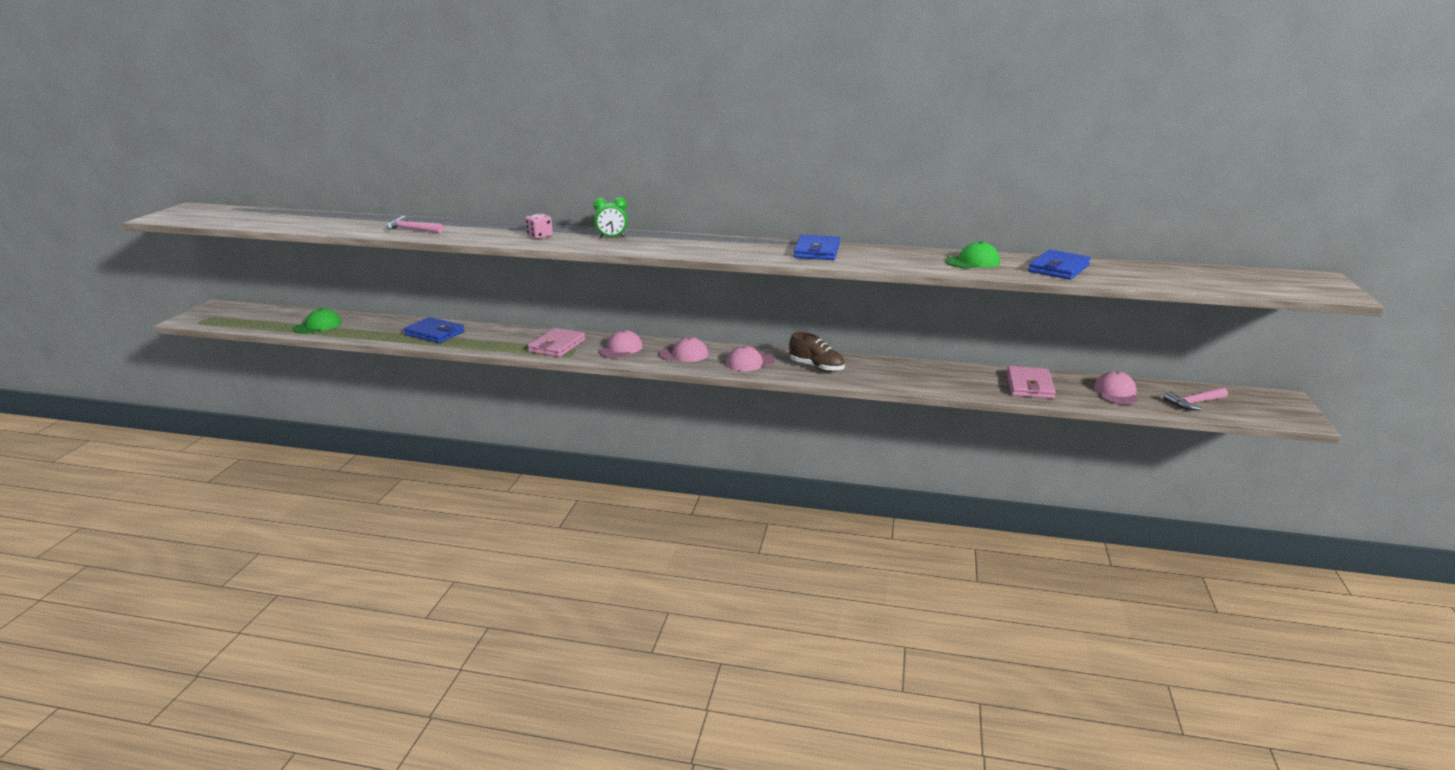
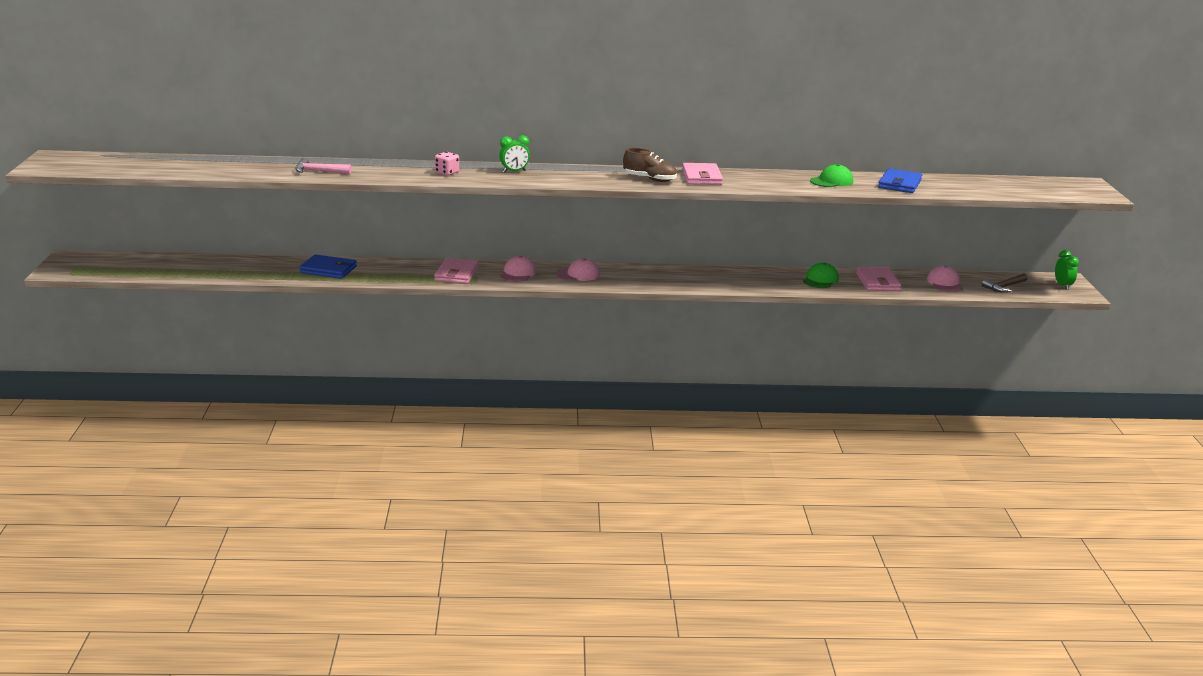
camera: 15 degrees left, 0 degrees up
green cap [293,308,342,334] -> green cap moved to [803,263,839,288]
pink cap [726,346,775,371] -> none
brown shoe [789,332,845,372] -> brown shoe moved to [623,148,677,182]
blue wallet [794,235,840,260] -> pink wallet [682,163,723,185]
pink hammer [1164,387,1228,411] -> brown hammer [982,273,1028,293]
none -> green clock [1055,250,1079,290]

